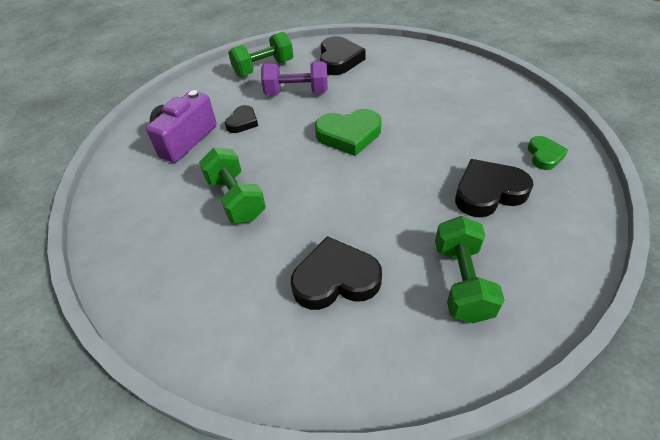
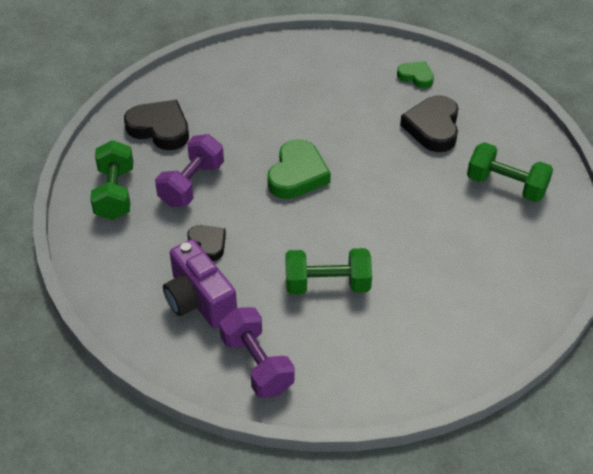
camera: 65 degrees left, 0 degrees up
black heart [291,236,382,310] -> none
none -> purple dumbbell [219,307,294,398]

